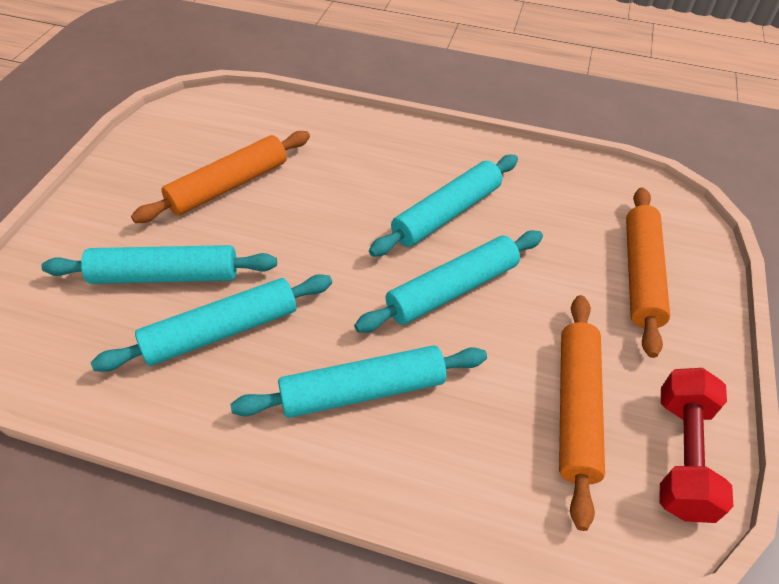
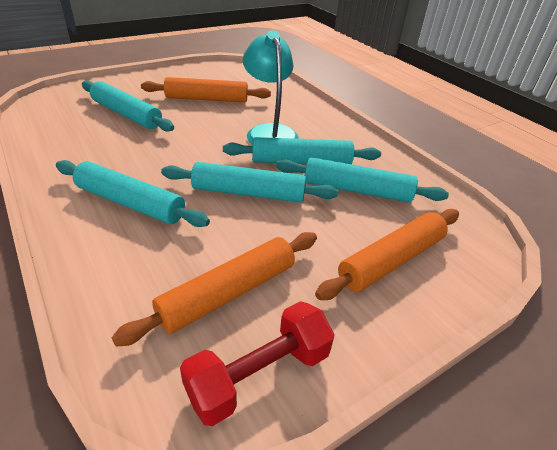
camera: 40 degrees right, 10 degrees down
turquoise rolling pin [91,274,332,372] -> turquoise rolling pin moved to [276,157,449,203]
none -> turquoise lamp [243,31,299,145]

